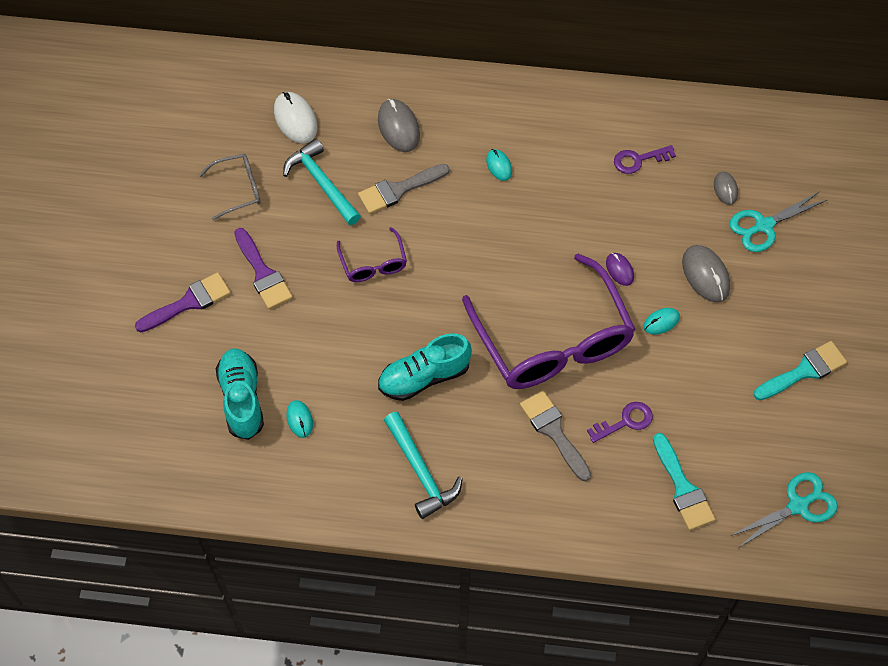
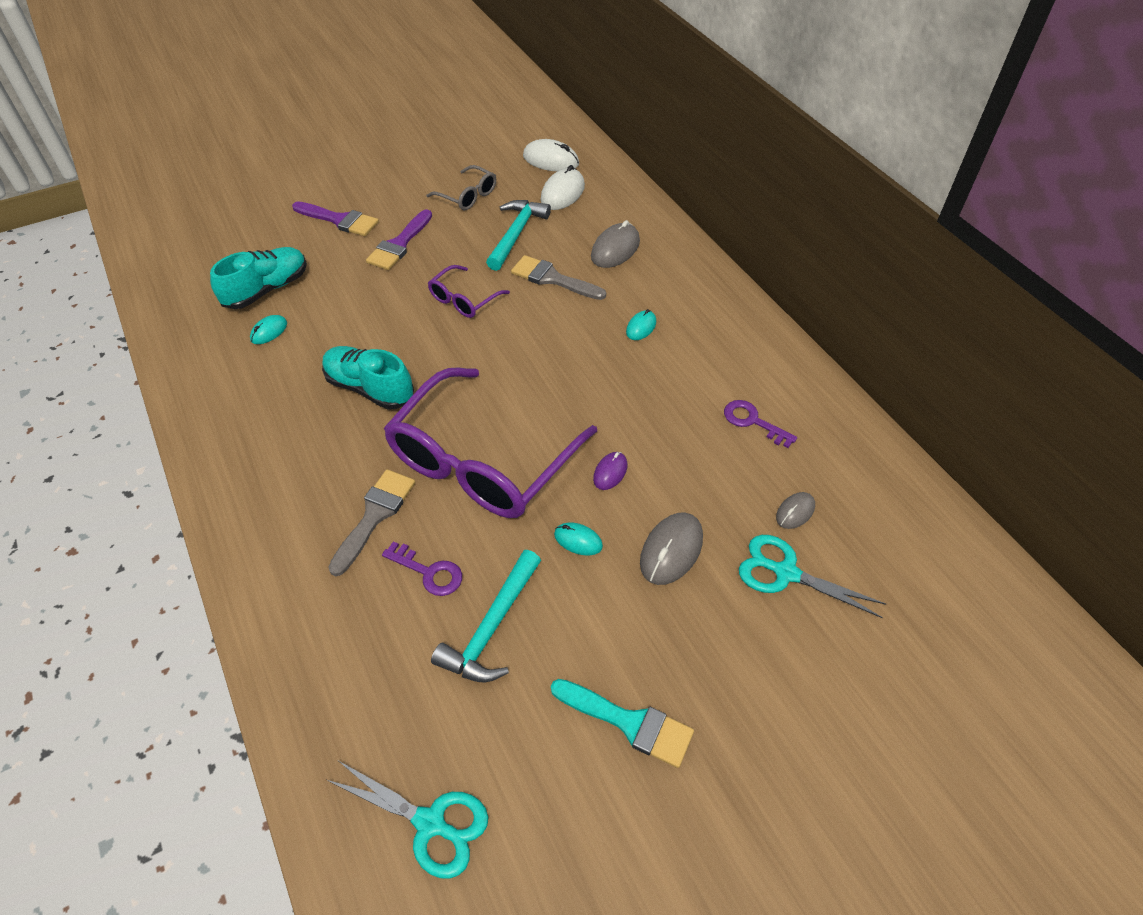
camera: 55 degrees right, 10 degrees down
turquoise hammer [384,412,463,519] -> turquoise hammer moved to [431,550,541,683]
turquoise brush [653,433,715,530] -> none
none -> white mouse [523,139,579,172]

